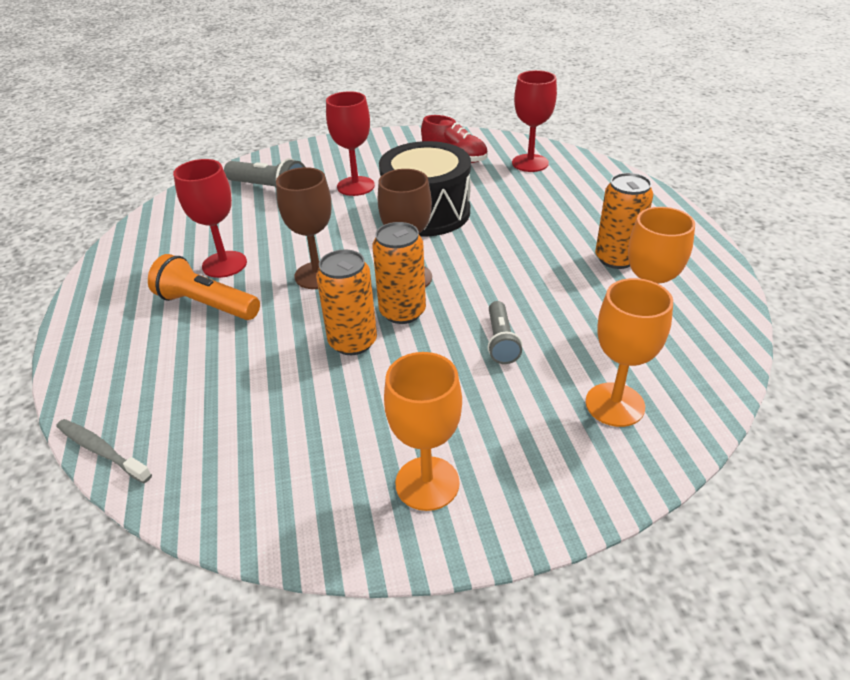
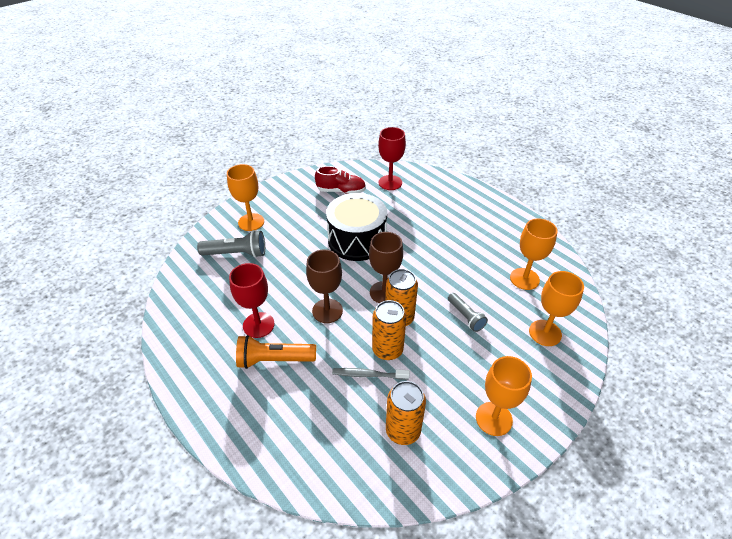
camera: 30 degrees left, 5 degrees up
grey toothbrush [56,419,152,483] -> grey toothbrush moved to [332,368,410,380]
red goblet [326,91,375,196] -> none
orange can [595,173,653,269] -> orange can moved to [386,381,426,445]
none -> orange goblet [227,164,264,231]

